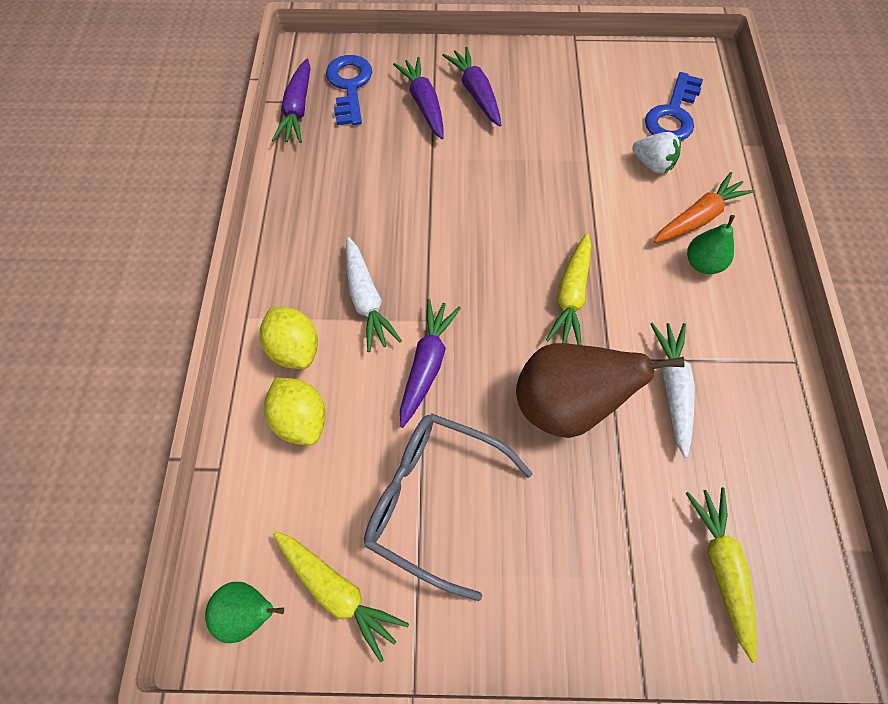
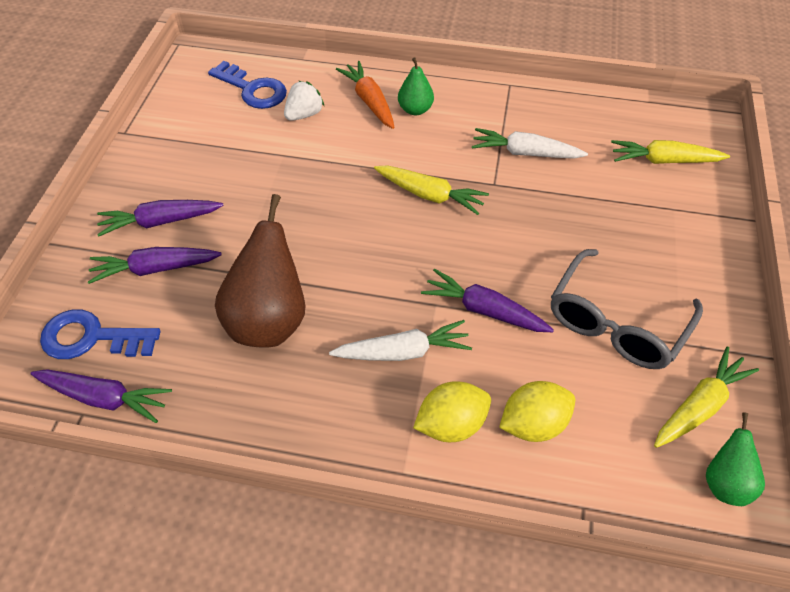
camera: 80 degrees left, 10 degrees down
brown pear [516,343,685,438] -> brown pear moved to [215,194,305,348]

